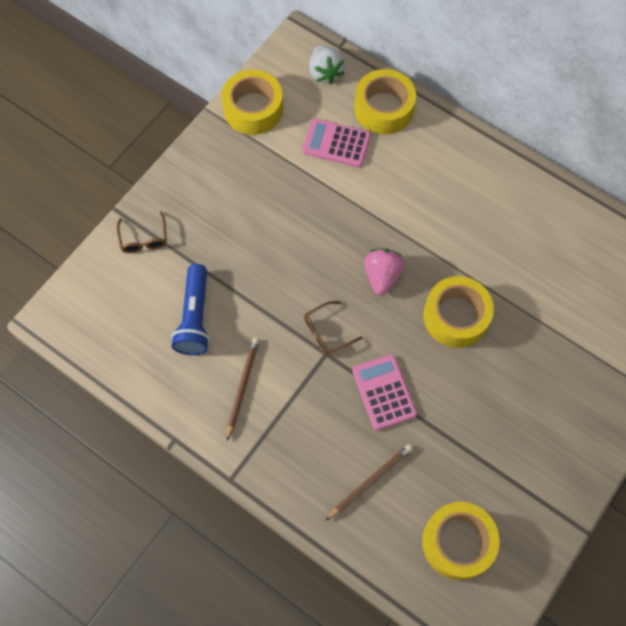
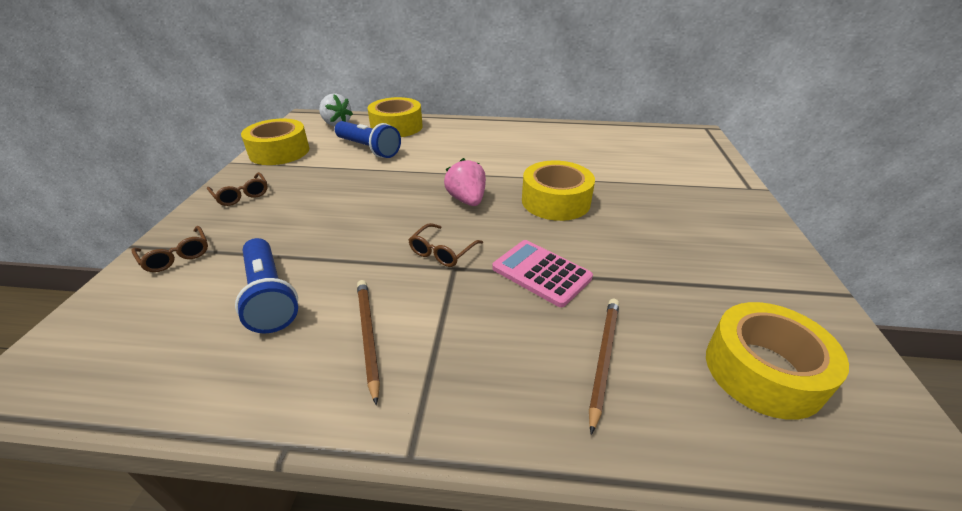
camera: 30 degrees left, 30 degrees down
pink calculator [302,119,371,167] -> blue flashlight [335,121,401,158]
none -> brown glasses [207,172,268,206]

